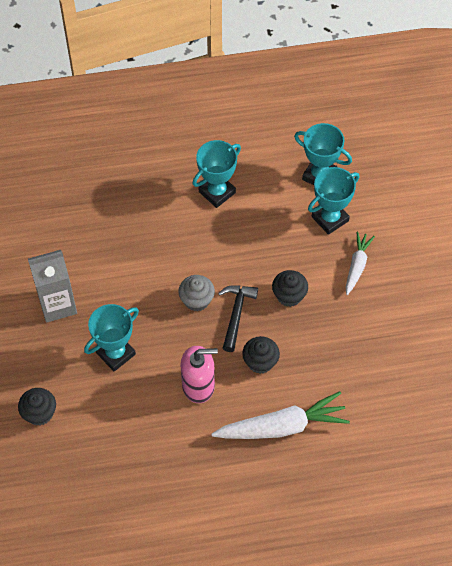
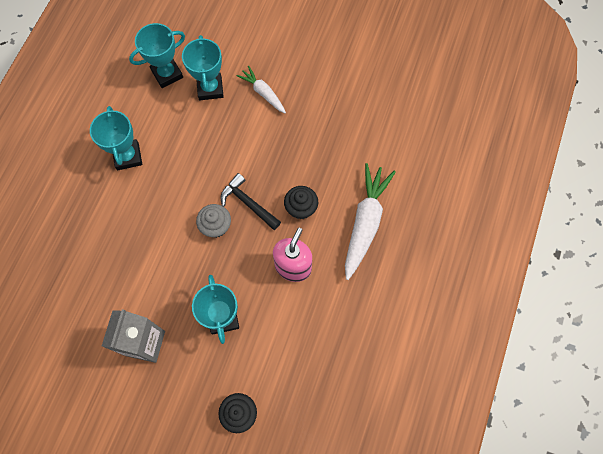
camera: 60 degrees left, 10 degrees up
black cupcake [272,270,308,307] -> none

